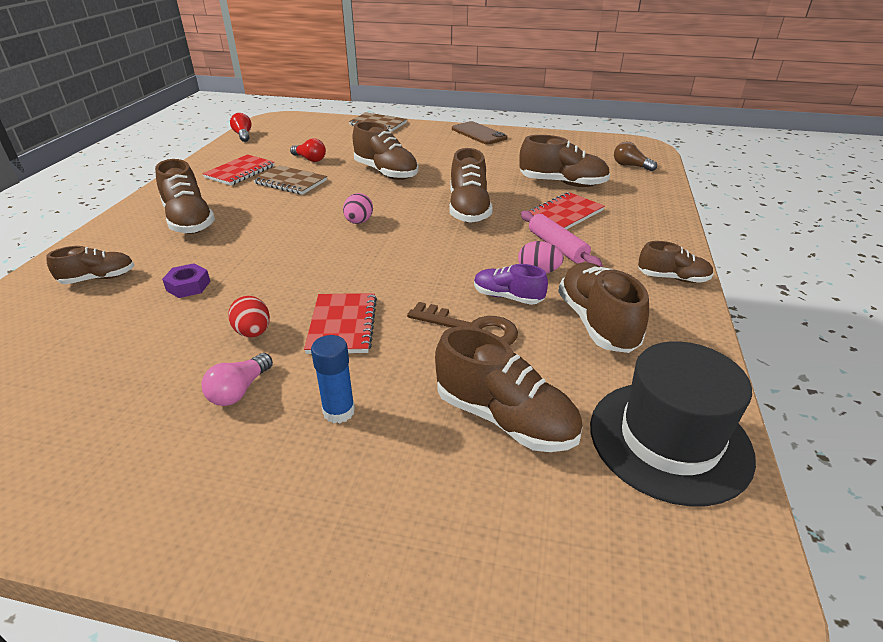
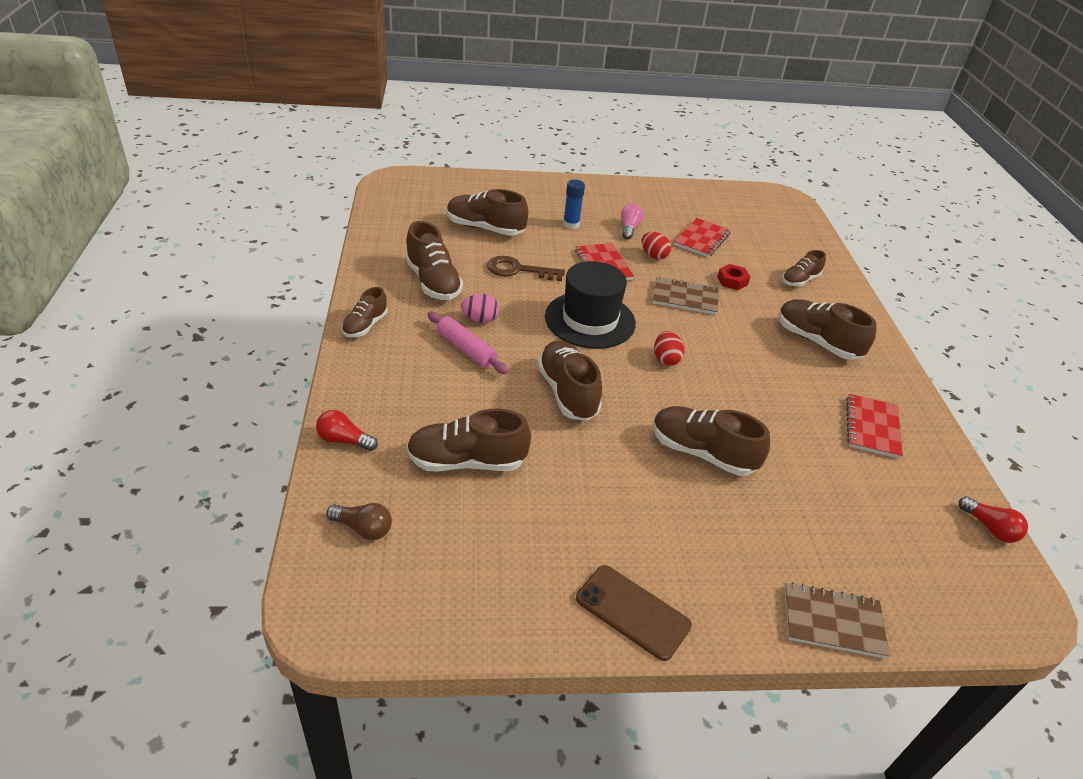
camera: 160 degrees right, 5 degrees up
purple nut [162,263,211,298] -> red nut [717,264,751,290]
brown notebook [253,165,327,195] -> brown notebook moved to [653,277,719,315]
red light bulb [290,138,326,162] -> red light bulb moved to [316,410,378,451]
pink egg [343,193,373,224] -> red egg [654,331,684,366]
purple shoe [474,264,548,305] -> none
red notebook [529,192,605,230] -> red notebook moved to [674,218,731,257]
black hat [590,341,756,507] -> black hat moved to [545,261,636,349]
brown shoe [638,241,714,283] -> brown shoe turned 60 degrees counterclockwise [342,287,388,337]

